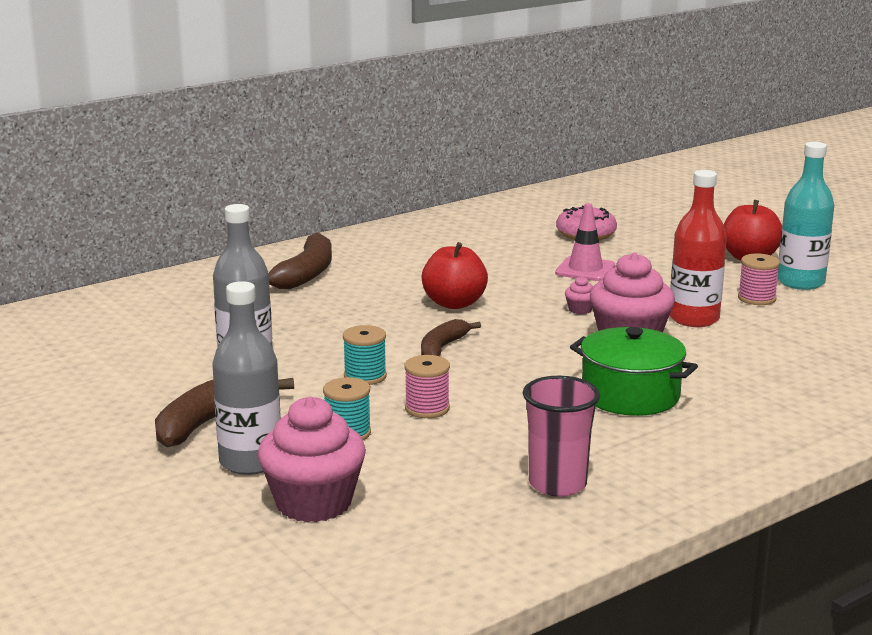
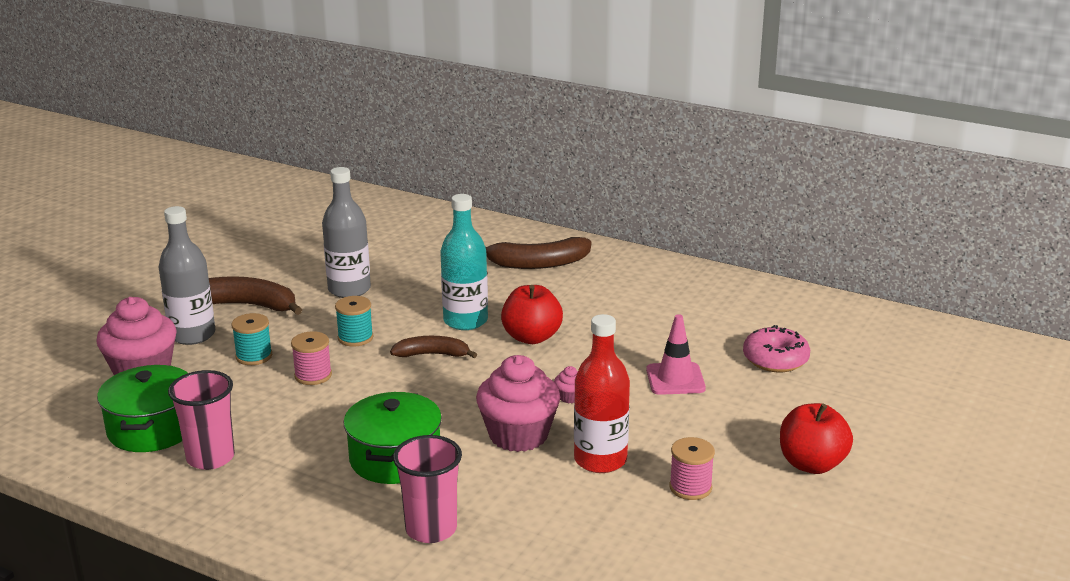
camera: 65 degrees right, 5 degrees up
turquoise bottle [777,142,834,290] -> turquoise bottle moved to [440,194,488,330]
none -> green pot [97,365,188,452]
none -> pink cup [393,435,462,543]

